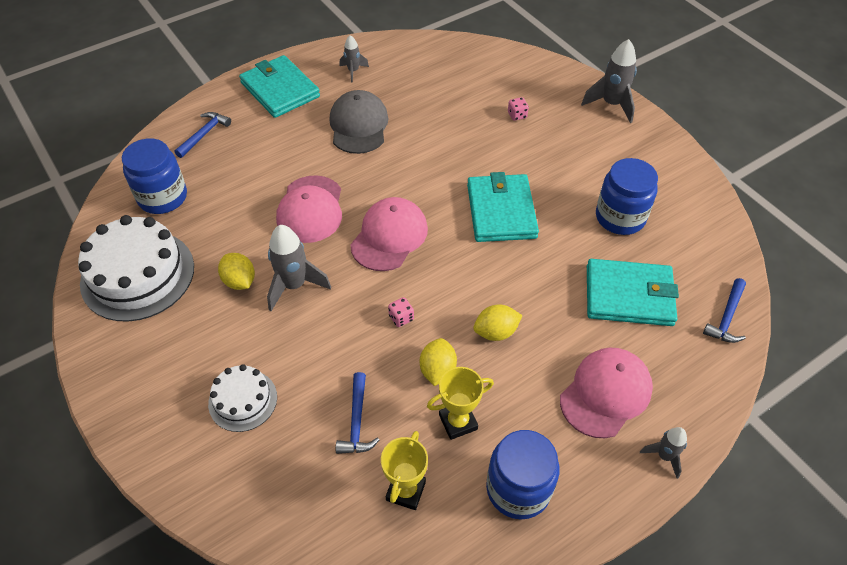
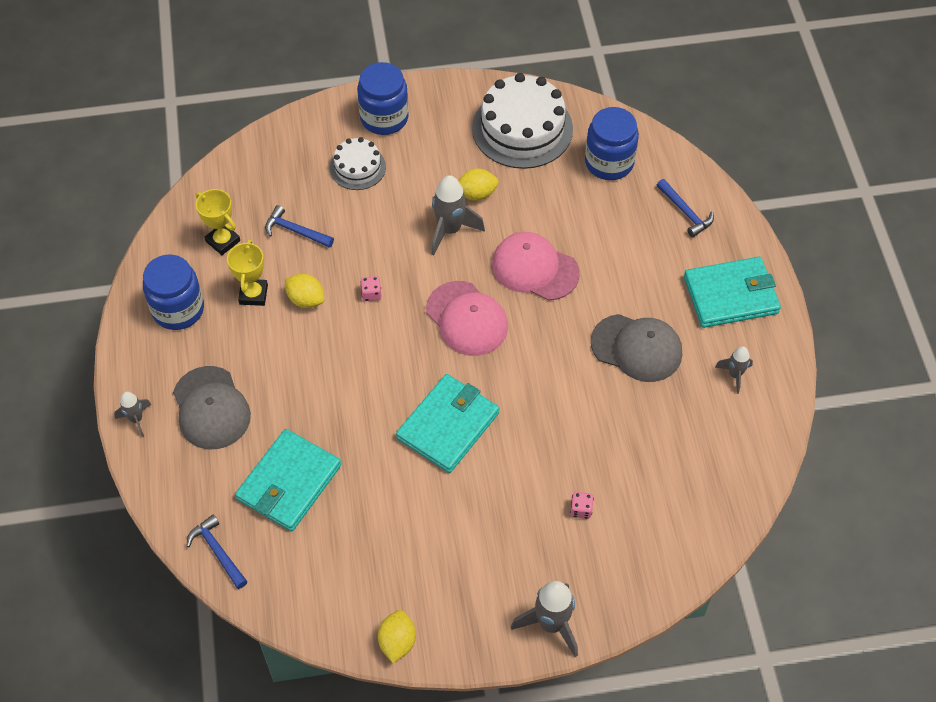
camera: 115 degrees right, 5 degrees up
turquoise wallet [467,172,539,242] -> turquoise wallet turned 75 degrees counterclockwise [396,374,499,473]
yellow lemon [473,304,522,341] -> yellow lemon moved to [378,610,416,663]
pink cap [560,348,653,438] -> grey cap [173,366,251,449]
blue jar [596,158,658,235] -> blue jar moved to [357,62,409,135]

